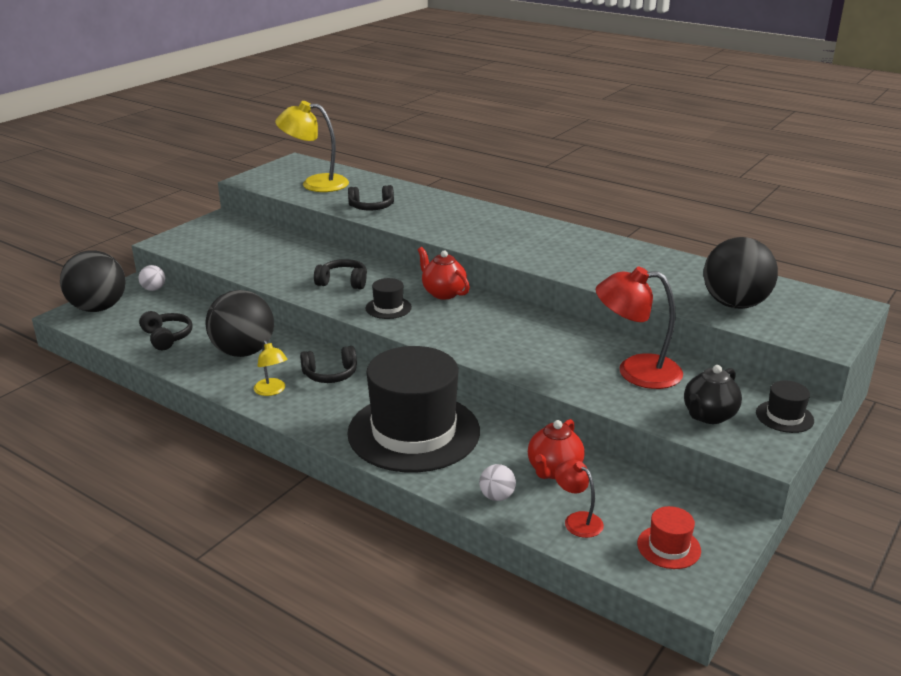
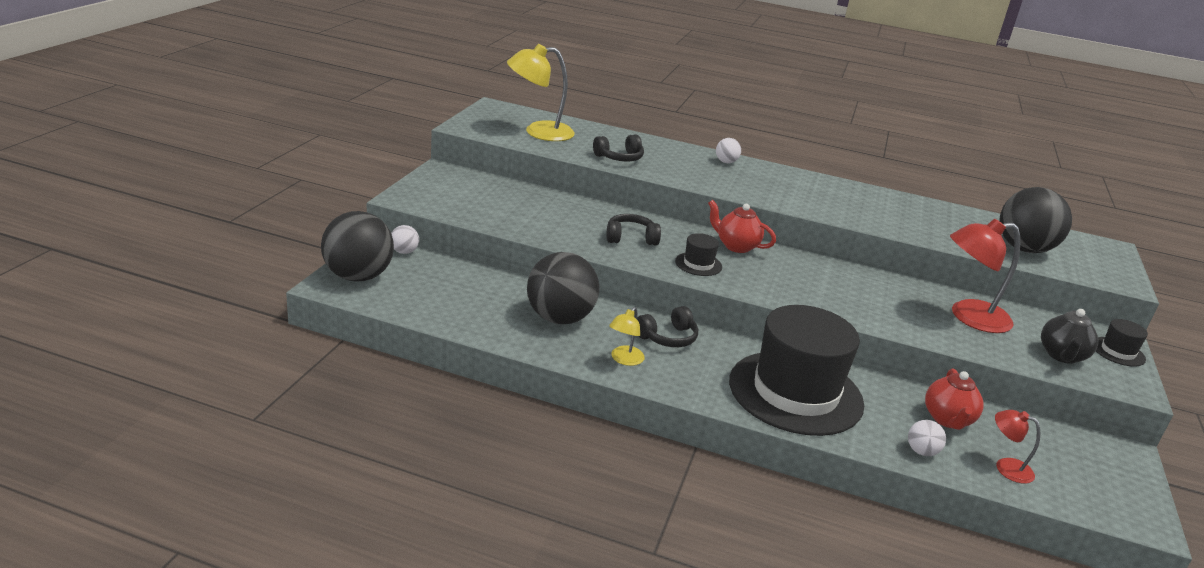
camera: 20 degrees left, 0 degrees up
black headphones [139,311,193,351] -> none
yellow lamp [254,341,287,396] -> yellow lamp turned 75 degrees clockwise [609,307,645,366]
red hat [637,506,701,569] -> none
none -> white ball [716,138,741,163]

